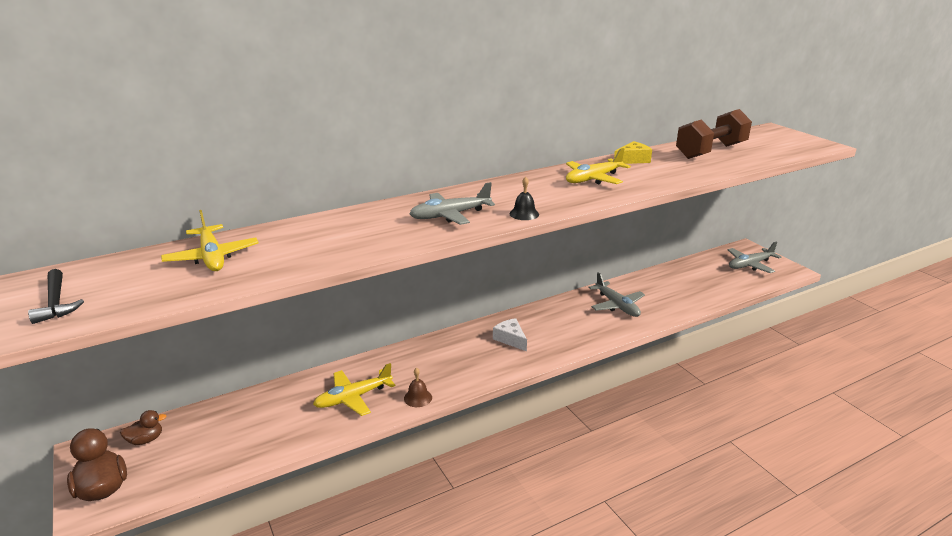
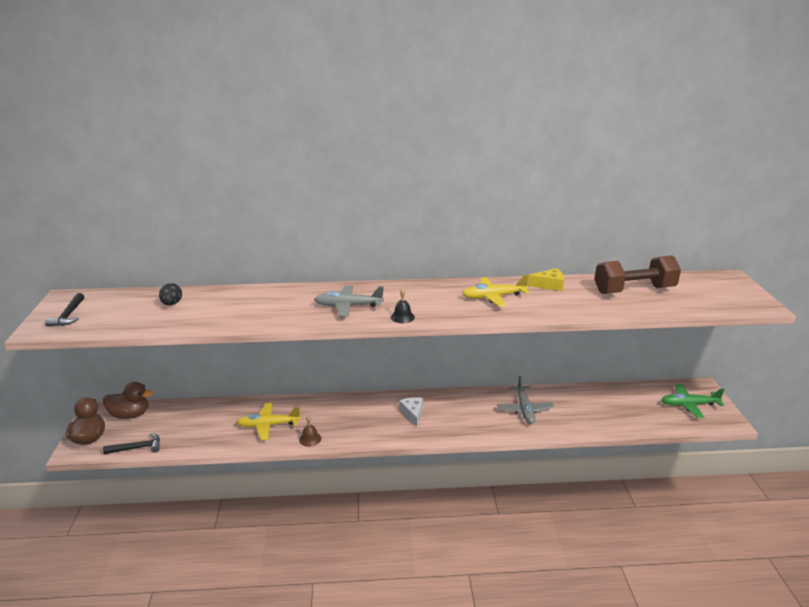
camera: 25 degrees right, 0 degrees up
brown duck [120,410,166,445] -> brown duck [103,382,153,419], size x1.70
yellow plane [161,210,258,271] -> black egg [159,283,182,305]
grey plane [728,242,781,273] -> green plane [661,384,725,418]
none -> black hammer [103,433,160,454]

